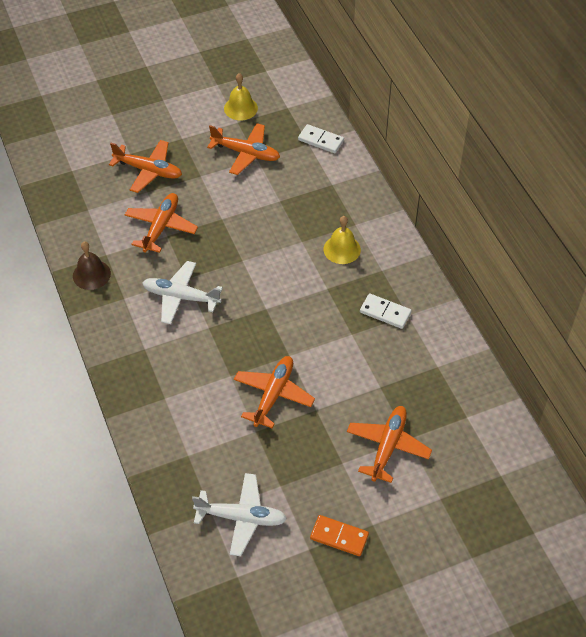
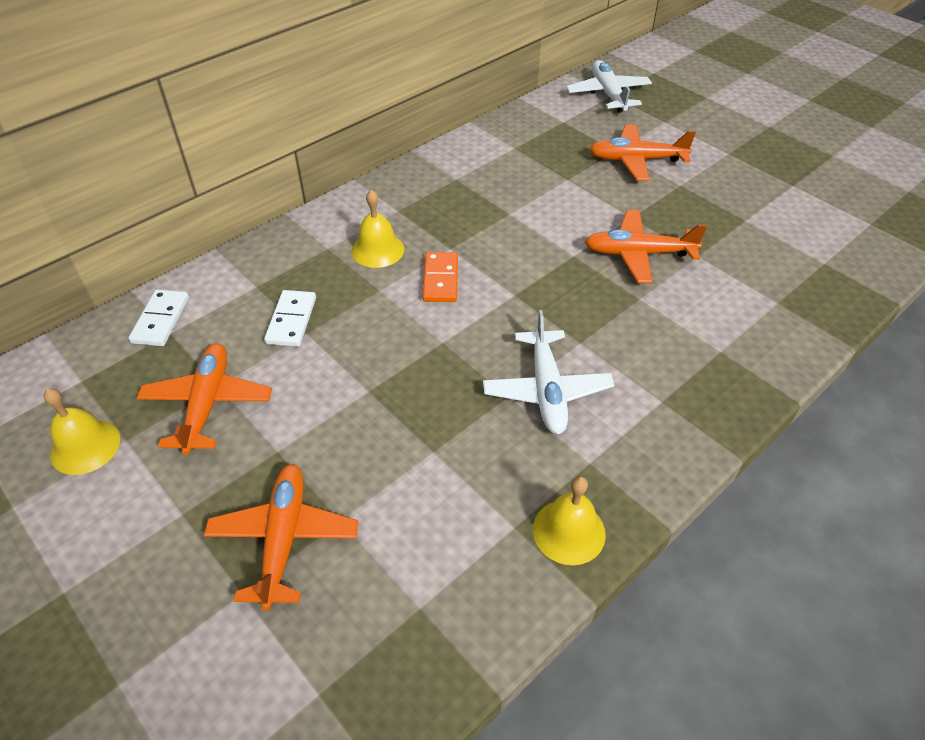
camera: 110 degrees left, 5 degrees down
brown bell [73,241,111,290] -> yellow bell [533,476,606,565]
orange plane [125,193,198,253] -> none
white plane [192,473,287,556] -> white plane moved to [566,60,652,113]
orange domino [310,515,369,556] -> orange domino moved to [423,252,458,302]
white domino [360,293,412,329] -> white domino moved to [264,290,316,347]

